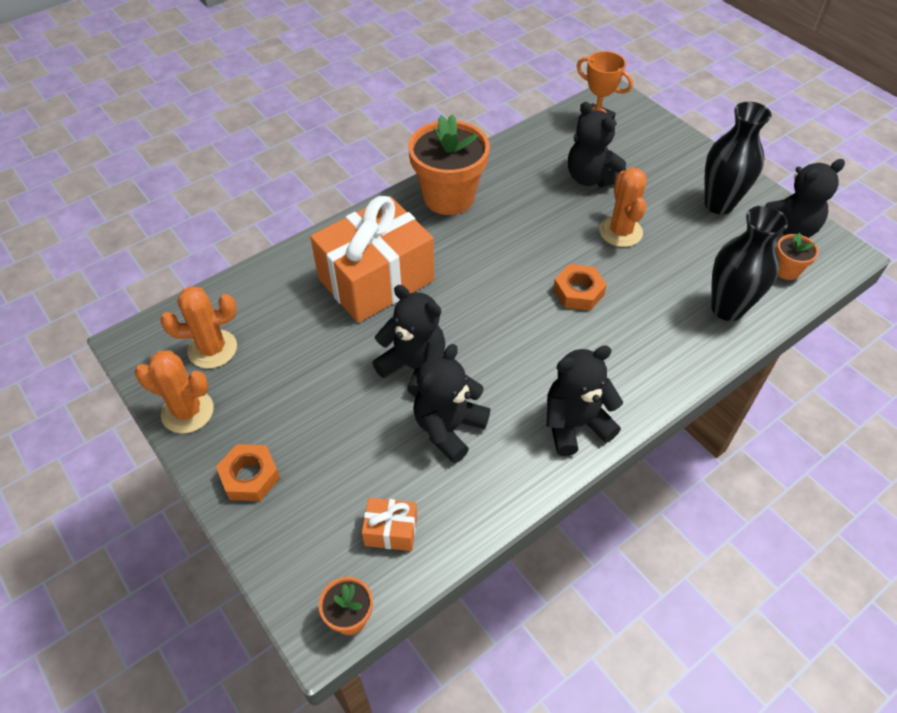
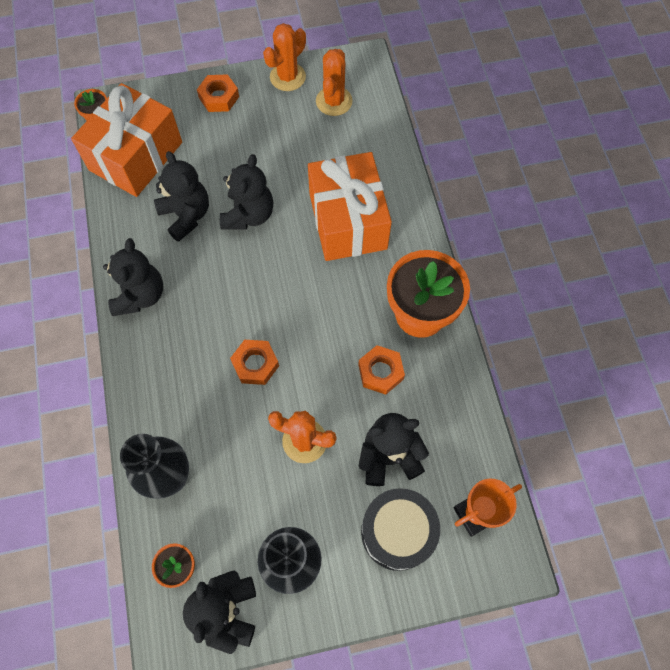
camera: 115 degrees right, 15 degrees up
orange gift [362,498,417,551] -> orange gift [71,83,182,197], size x2.41
black teddy bear [372,285,445,396] -> black teddy bear turned 45 degrees counterclockwise [220,154,273,230]
none -> orange nut [358,345,405,395]
none -> black drum [361,488,440,571]

